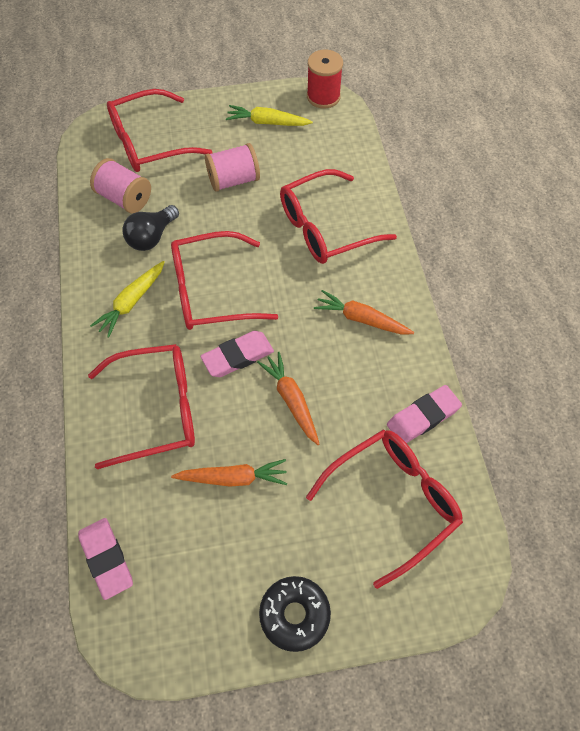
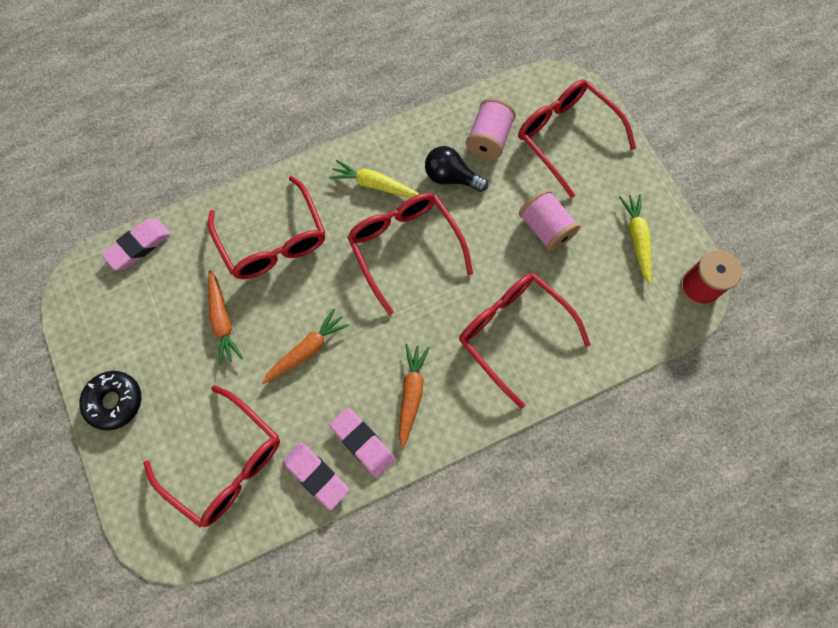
camera: 75 degrees right, 10 degrees up
pink eraser [200,331,274,377] -> pink eraser moved to [329,408,396,478]

